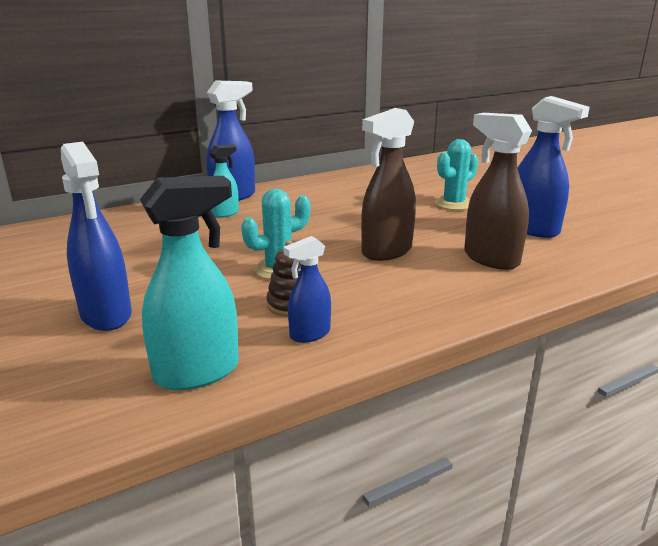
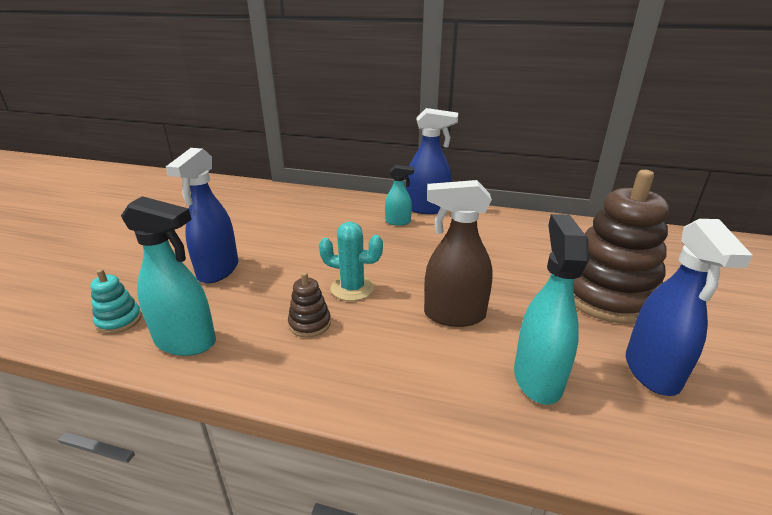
camera: 45 degrees right, 5 degrees up
blue spray bottle [283,236,331,343] -> none
turquoise cactus [435,139,478,210] -> brown stacking toy [573,170,669,324]
brown spray bottle [464,113,532,270] -> turquoise spray bottle [514,214,589,405]
none -> turquoise stacking toy [90,269,142,334]

